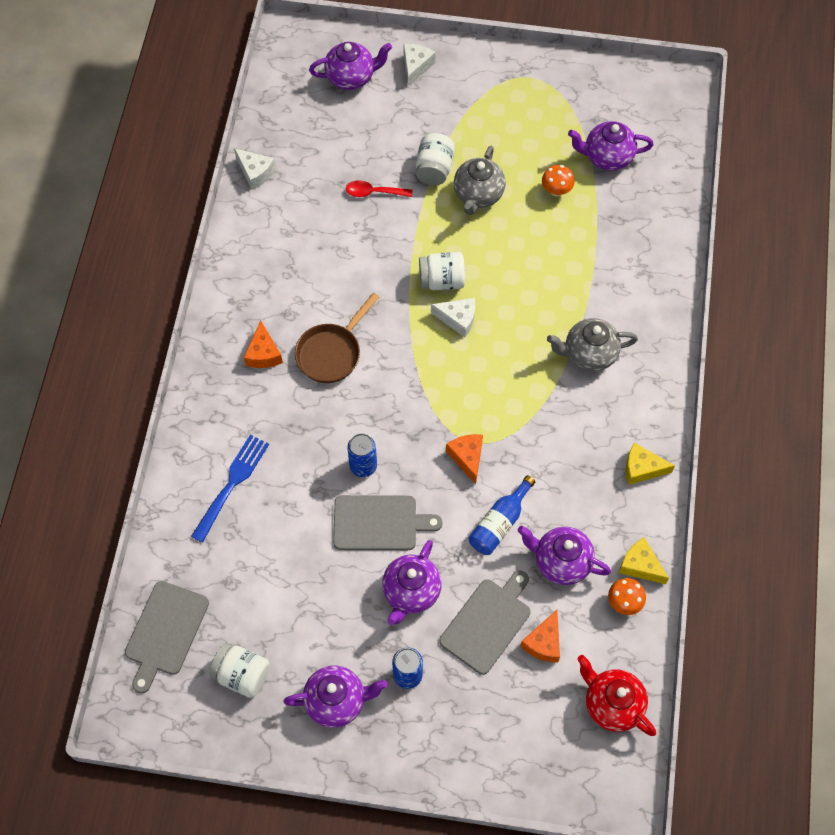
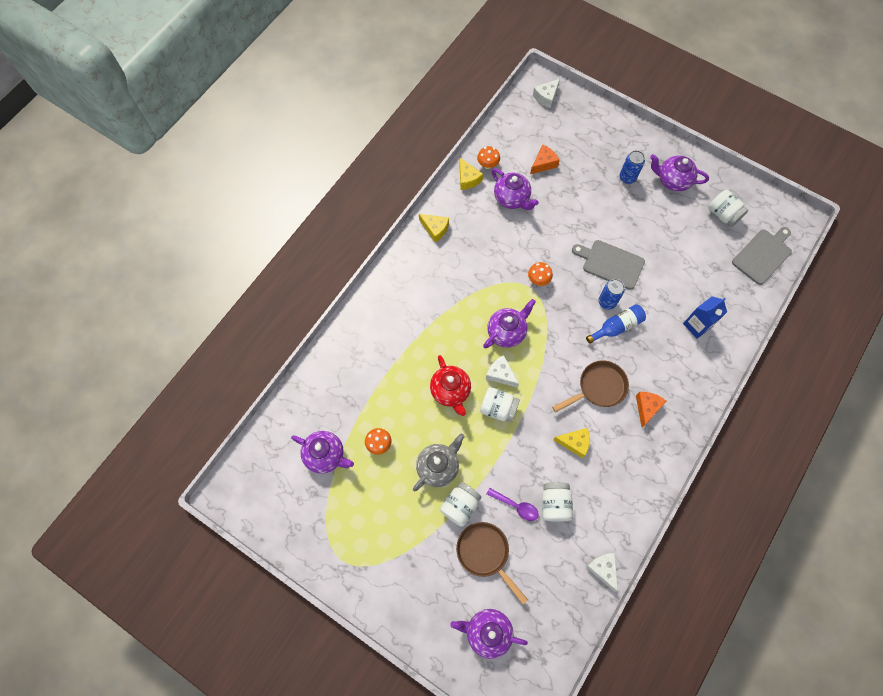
camera: 155 degrees left, 5 degrees up
blue fork [191,434,269,542] -> blue carton [683,296,727,339]
red spoon [346,180,412,197] -> purple spoon [487,488,539,521]
purple teapot [382,540,442,625] -> purple teapot moved to [483,299,536,349]
white cheese [403,44,435,87] -> white cheese moved to [533,79,560,108]
grey cutting board [439,571,530,675] -> none
orange cheese [446,434,483,484] -> orange mushroom [528,262,553,286]
blue bottle [468,475,535,555] -> blue bottle moved to [586,304,646,344]
grey teapot [547,318,638,371] -> none
red teapot [577,655,656,736] -> red teapot moved to [430,355,471,416]
none -> brown pan [456,522,528,604]
none -> white jar [542,482,573,522]
none -> yellow cheese [553,428,590,458]

